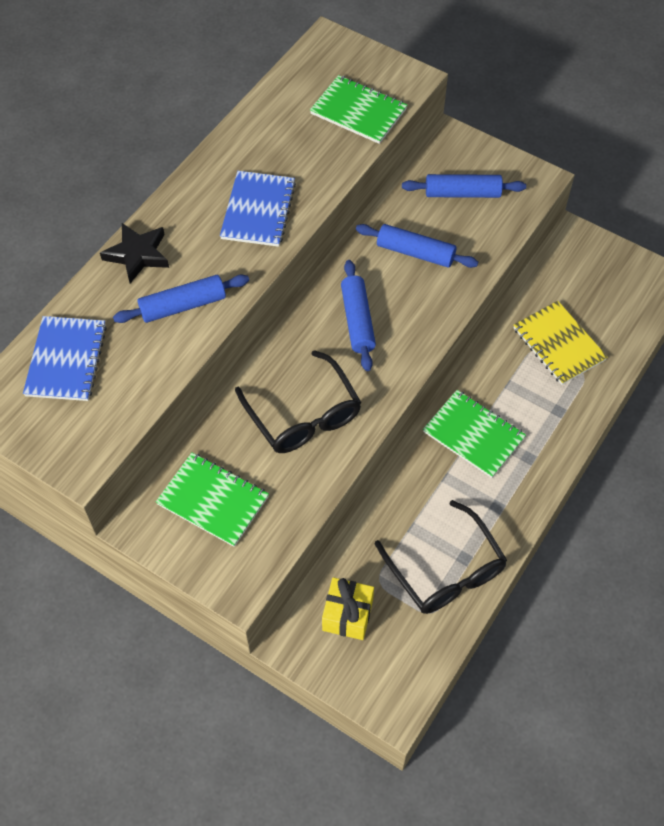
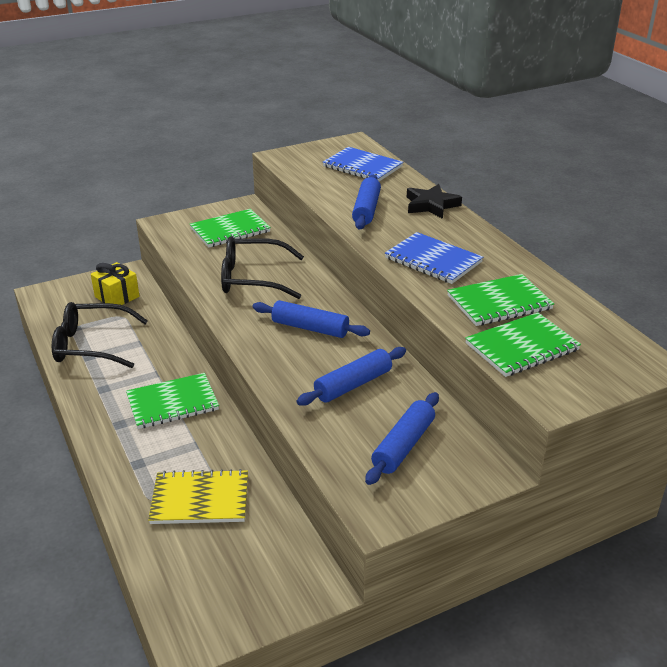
camera: 120 degrees right, 25 degrees down
none -> green notebook [447,274,554,326]

